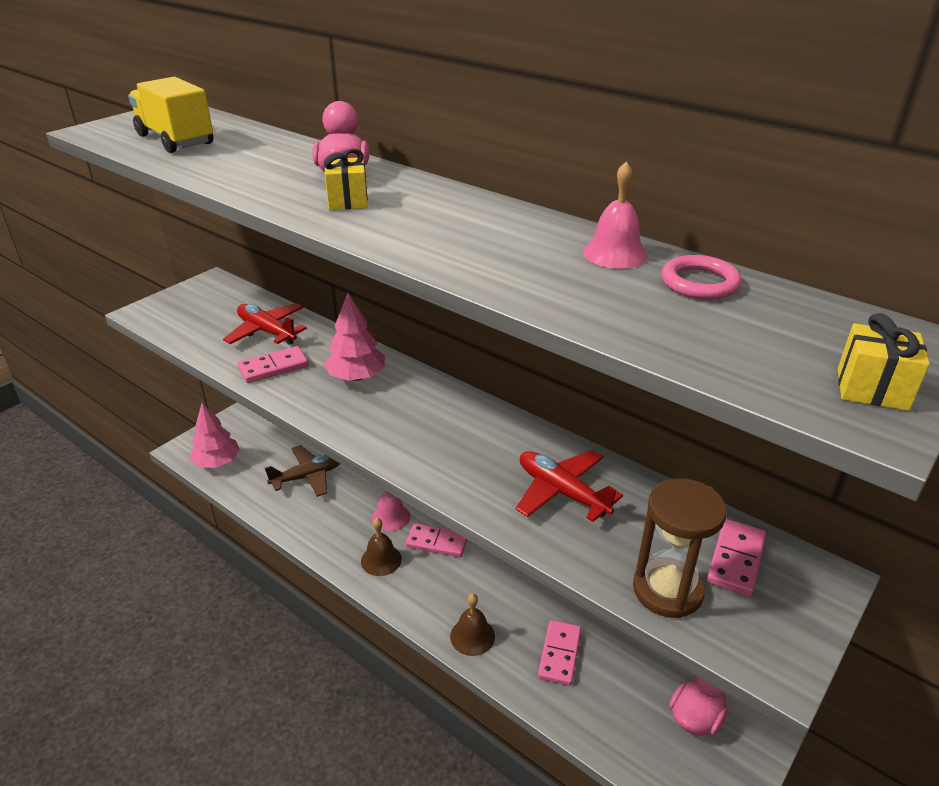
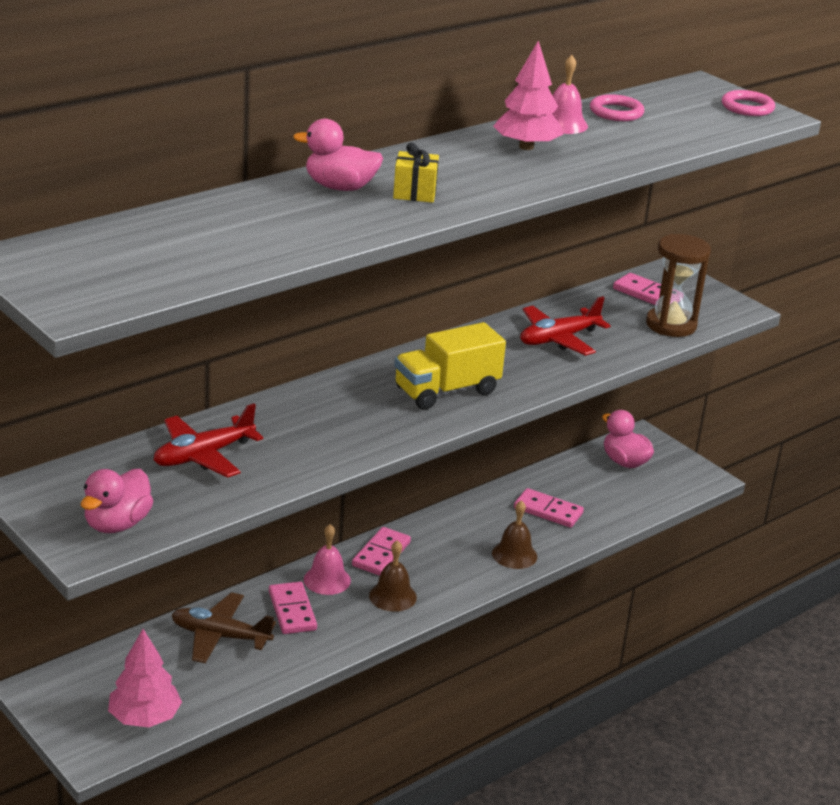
camera: 80 degrees left, 5 degrees down
yellow truck [128,77,213,153] -> yellow truck moved to [394,322,506,409]
pink domino [237,346,309,383] -> pink domino moved to [269,582,317,634]
brown plane [265,445,340,497] -> brown plane turned 60 degrees counterclockwise [172,592,276,663]
pink tree [324,293,385,381] -> pink tree moved to [493,41,563,150]
yellow gift [838,313,930,411] -> pink ring [722,90,775,116]
none -> pink duck [81,469,153,533]

